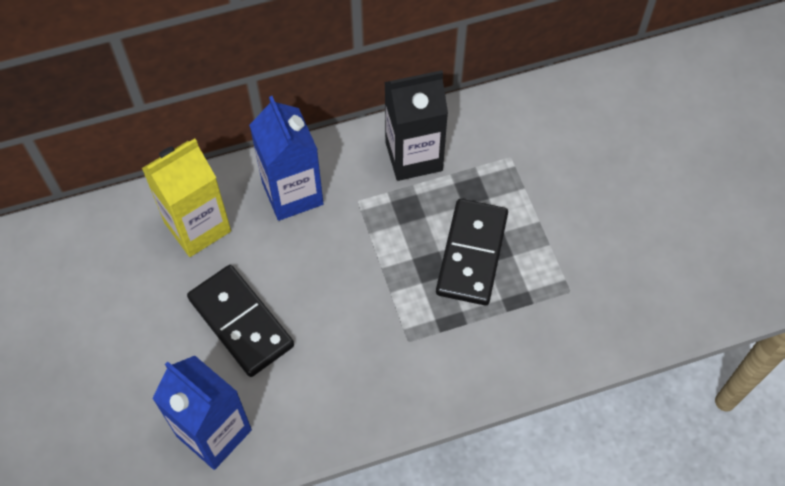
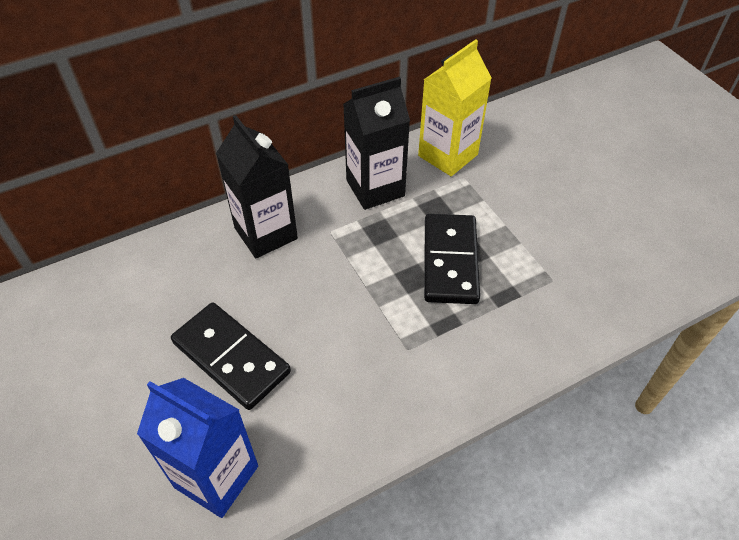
camera: 10 degrees left, 10 degrees down
yellow carton [142,139,231,257] -> yellow carton moved to [418,39,492,176]
blue carton [249,96,324,221] -> black carton [216,115,298,258]

